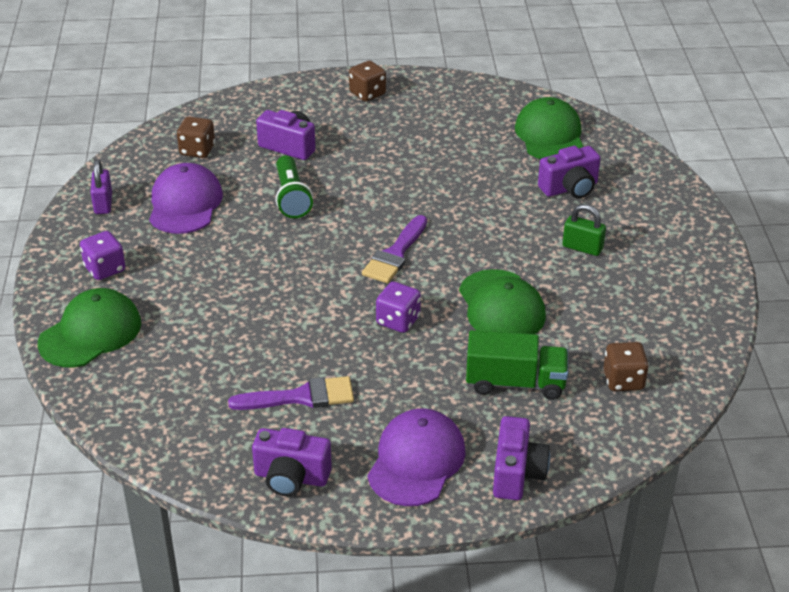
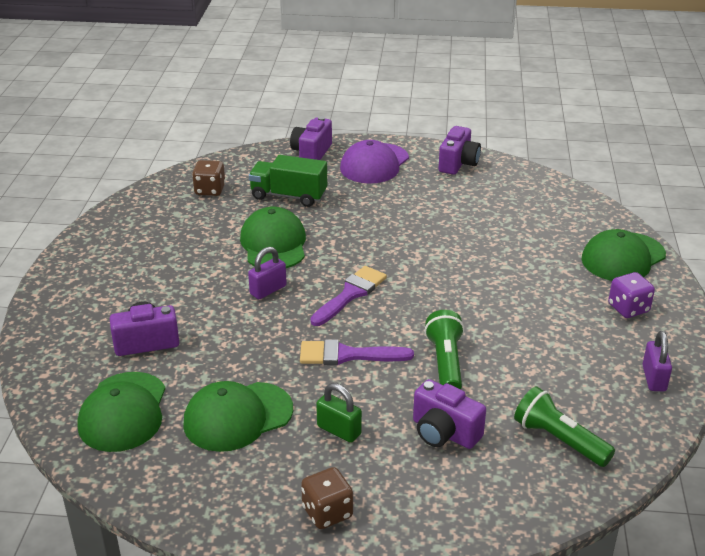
camera: 170 degrees left, 5 degrees down
purple cap [149,163,223,234] -> none
brown dice [177,117,215,158] -> green flashlight [514,386,615,467]
purple brush [228,376,354,410] -> purple brush moved to [300,339,414,365]
purple camera [252,428,332,496] -> purple camera turned 90 degrees clockwise [439,126,481,175]
purple dice [376,281,421,333] -> none
green padlock [562,204,606,256] -> green padlock moved to [316,383,362,443]
none -> green cap [183,381,293,452]
none -> purple padlock [248,247,287,299]

